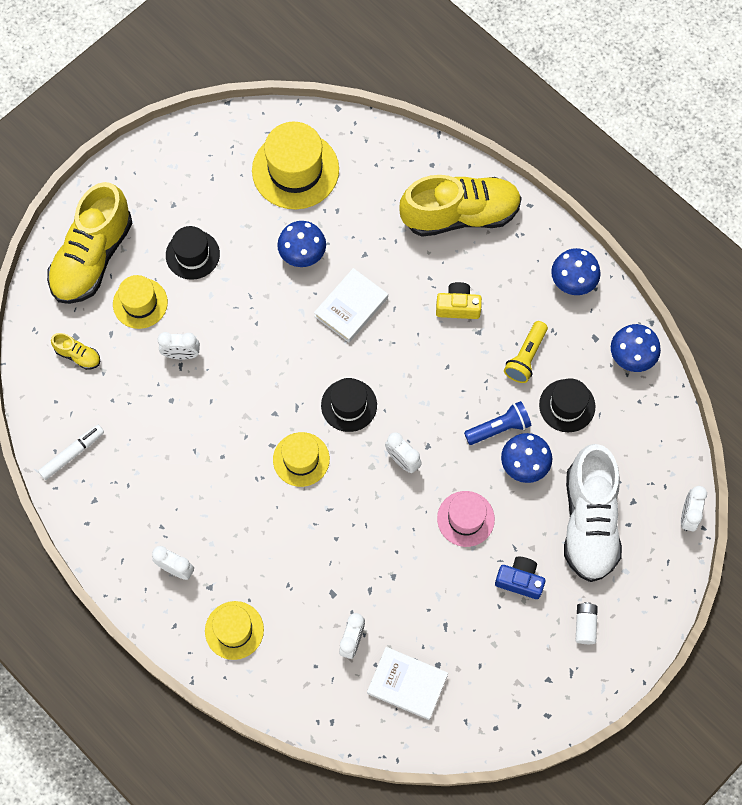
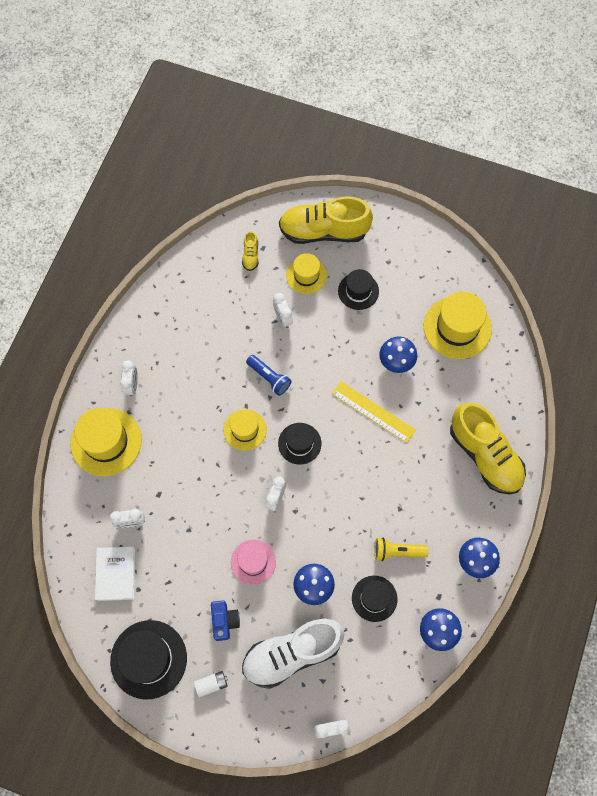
camera: 65 degrees right, 0 degrees up
white marker [38,425,104,480] -> none
yellow hat [205,601,264,660] -> yellow hat [70,408,142,476], size x1.64
white book [314,268,388,343] -> yellow ruler [332,381,416,443]
yellow camera [436,282,482,319] -> none
blue flashlight [464,401,531,445] -> blue flashlight moved to [246,355,292,396]
none -> black hat [110,620,187,700]

